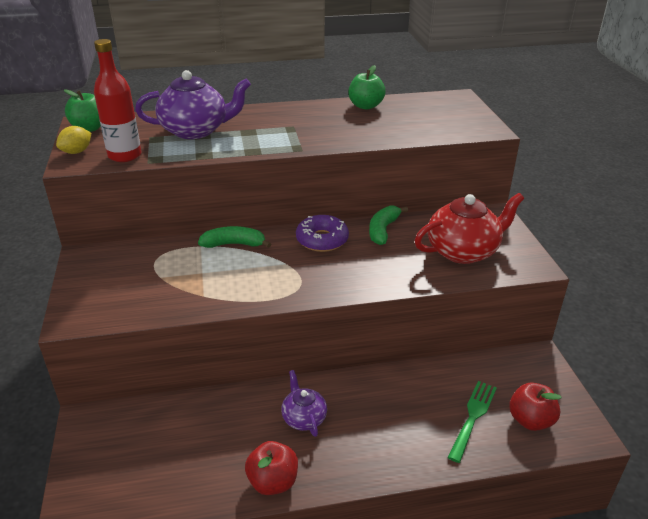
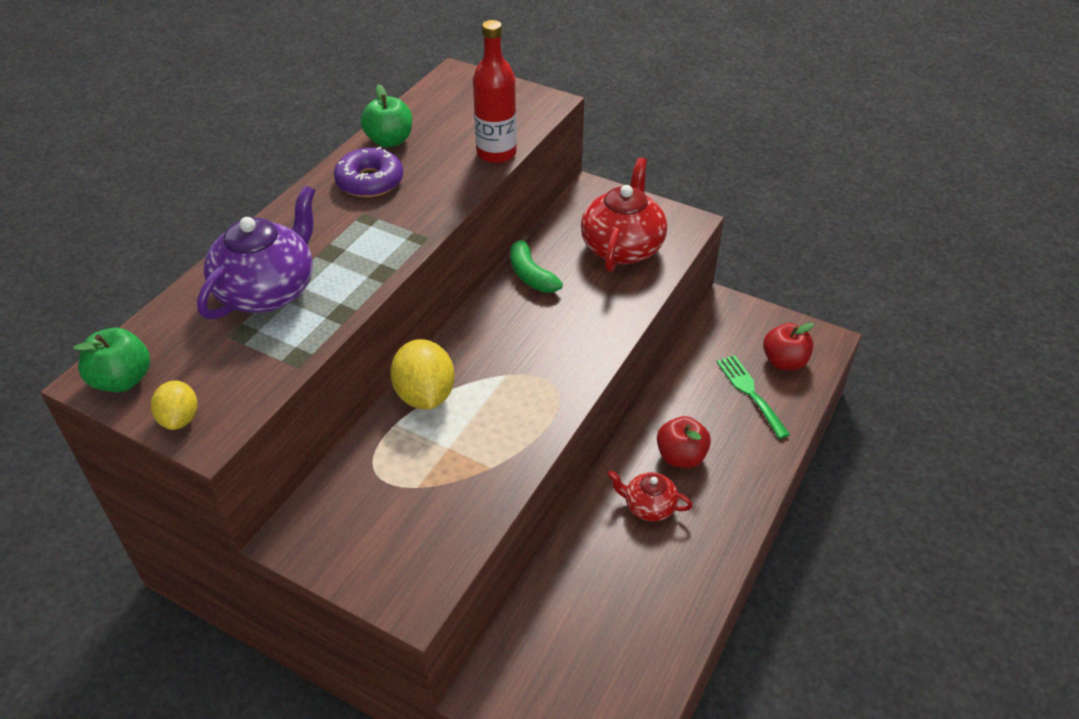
camera: 50 degrees left, 10 degrees up
red bottle [94,39,141,162] -> red bottle moved to [473,20,517,163]
green banana [198,226,271,248] -> yellow lemon [390,339,455,409]
red apple [245,441,298,495] -> red apple moved to [657,416,711,468]
purple teapot [281,370,327,437] -> red teapot [608,471,693,521]
purple donut [296,215,349,252] -> purple donut moved to [334,147,403,197]

